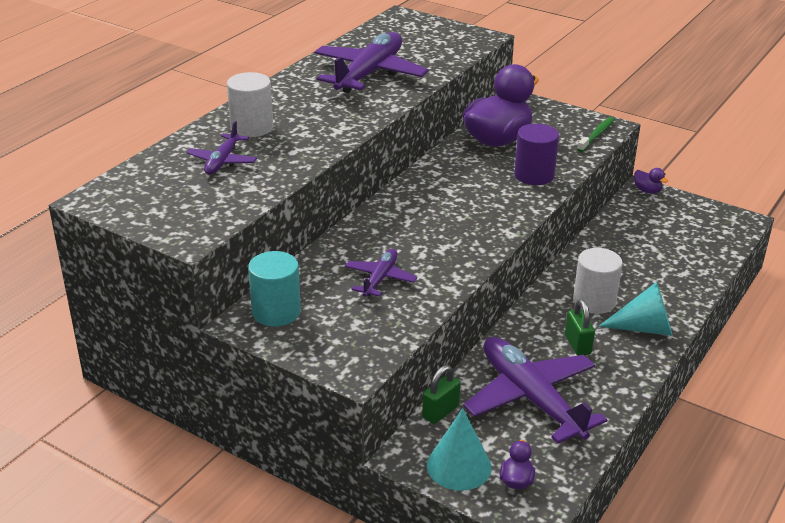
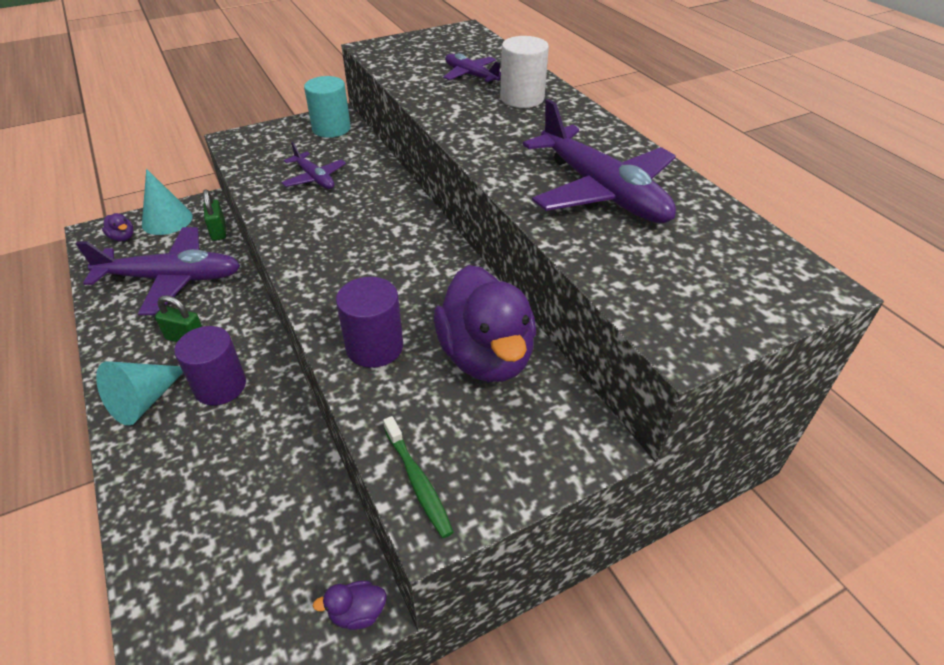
camera: 120 degrees right, 10 degrees up
white cylinder [573,248,623,314] -> purple cylinder [174,326,246,406]

